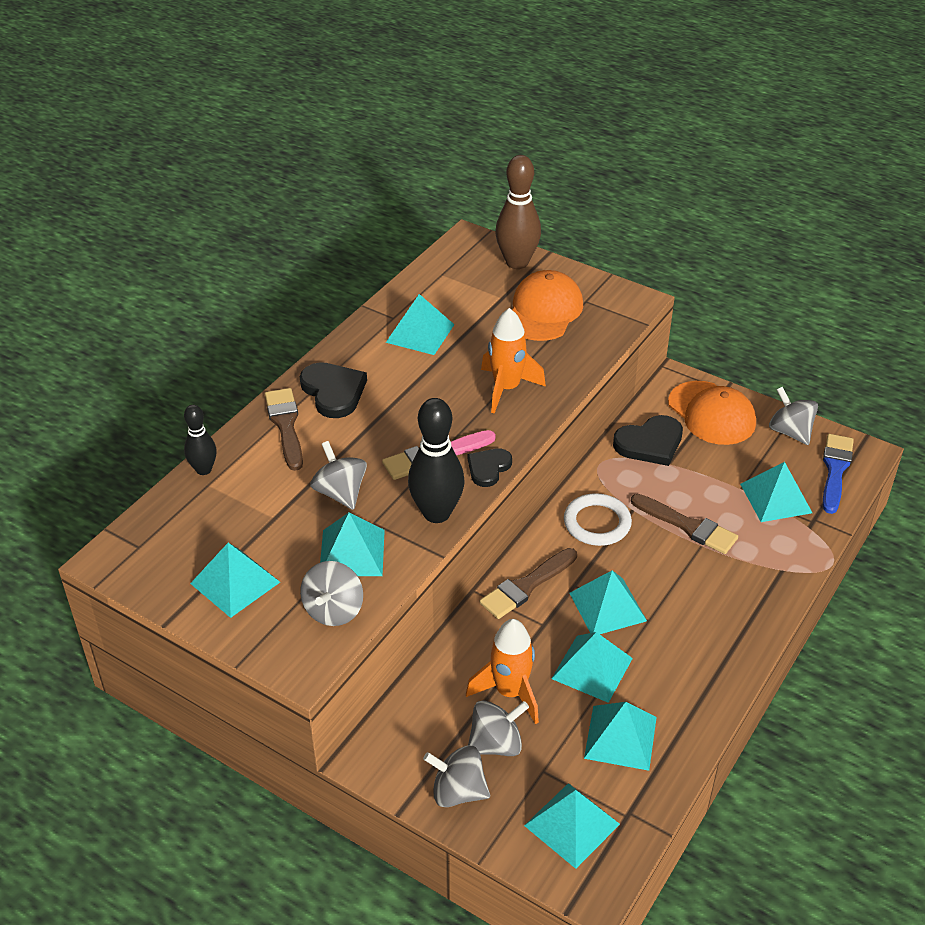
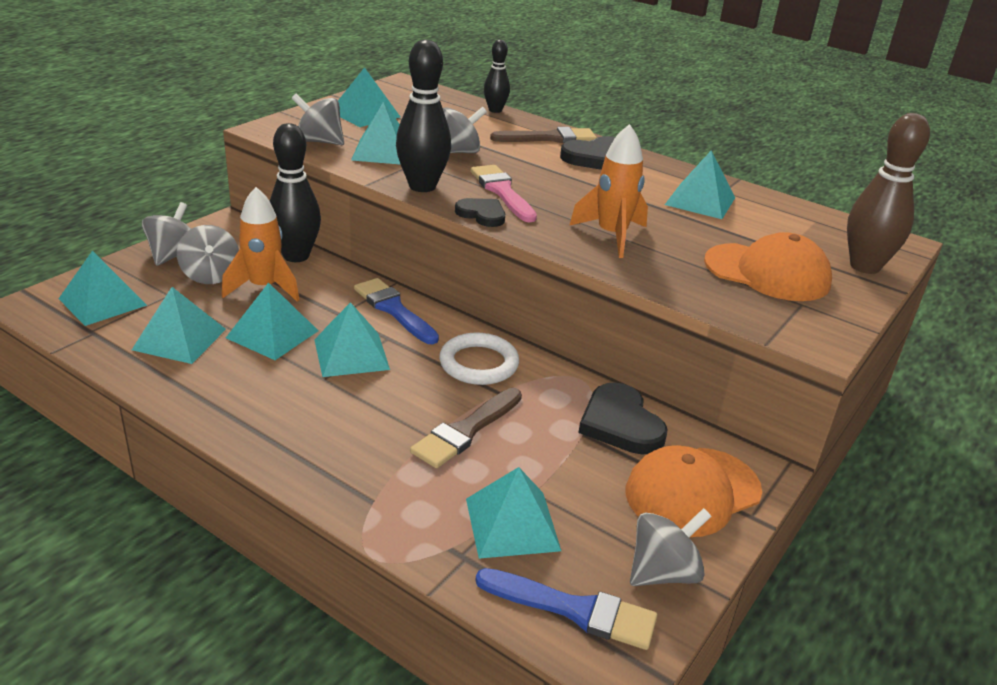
camera: 90 degrees right, 10 degrees down
brown brush [480,548,577,619] -> blue brush [354,278,439,344]
none -> black bowling pin [270,123,321,262]

